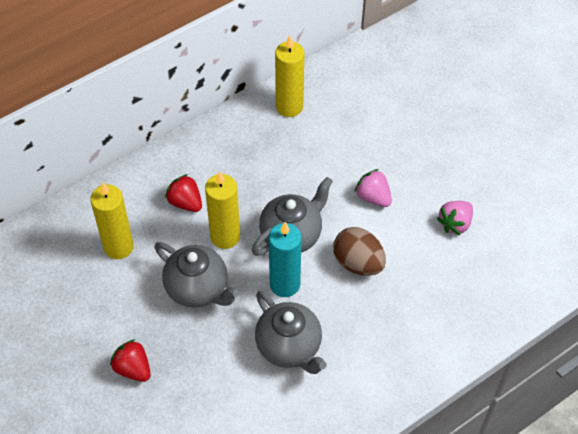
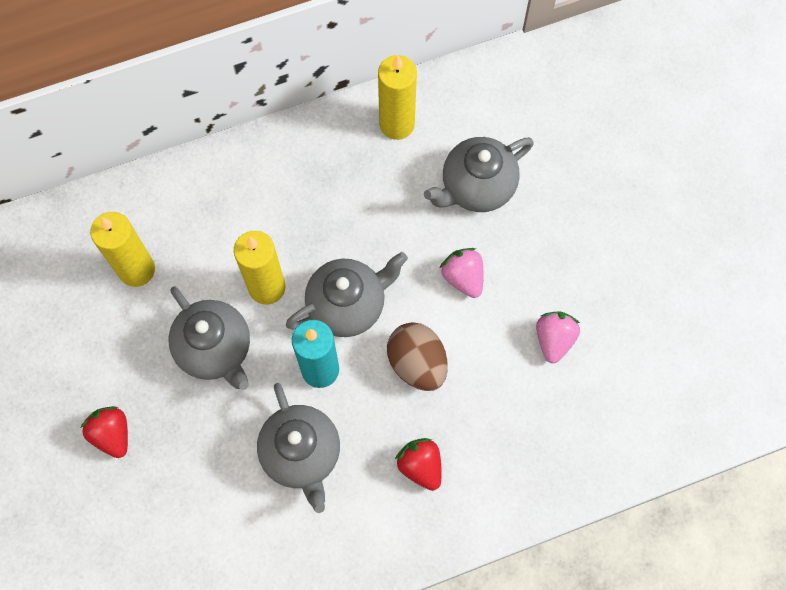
camera: 15 degrees right, 15 degrees up
red strawberry [165,174,202,212] -> red strawberry moved to [395,438,442,491]
pink strawberry [437,201,473,235] -> pink strawberry turned 135 degrees clockwise [536,311,580,363]
none -> grey teapot [424,137,534,212]

